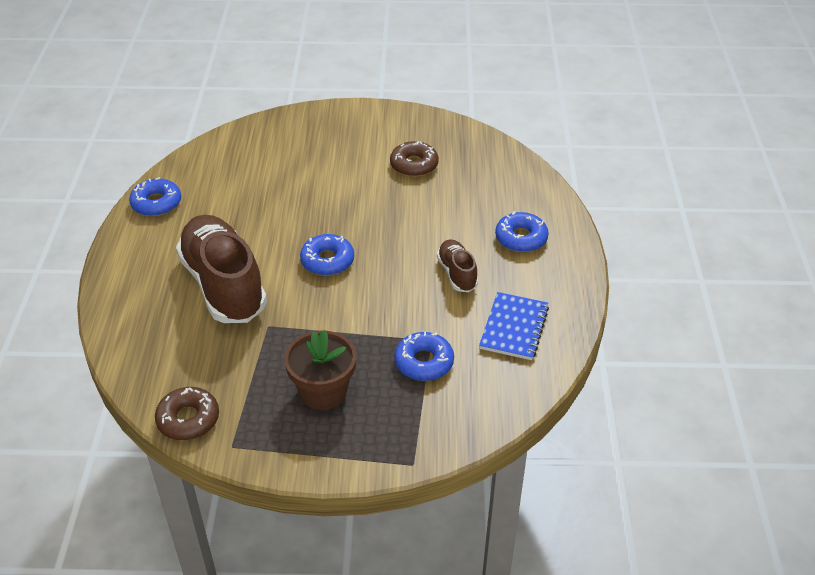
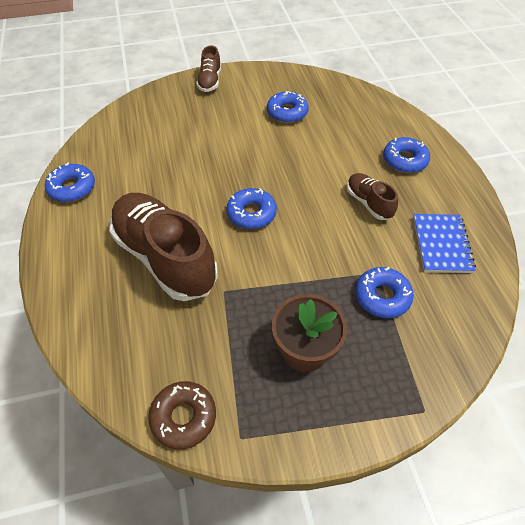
camera: 15 degrees left, 10 degrees up
brown donut [390,141,439,177] -> blue donut [267,91,309,123]
none -> brown shoe [196,45,221,92]

